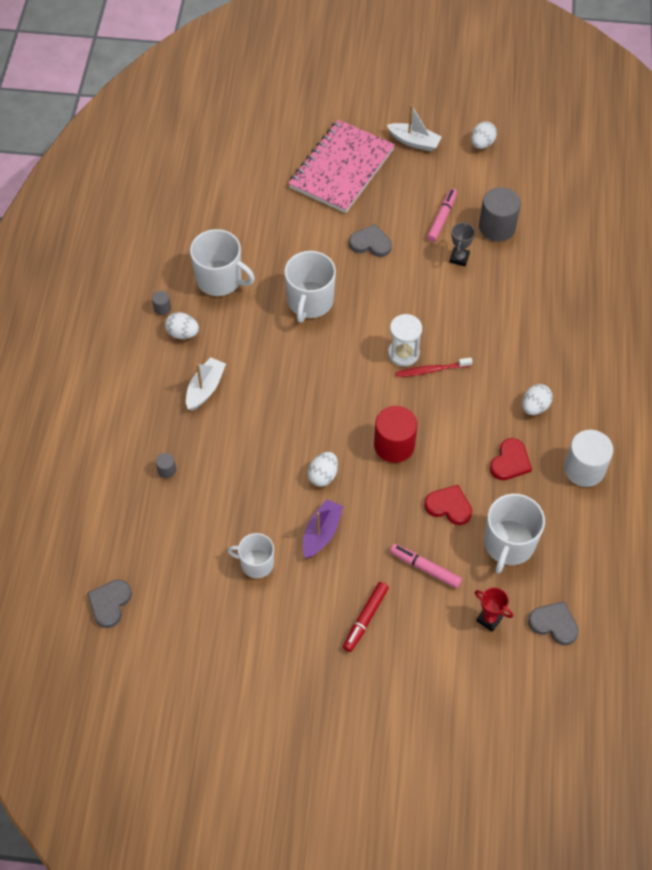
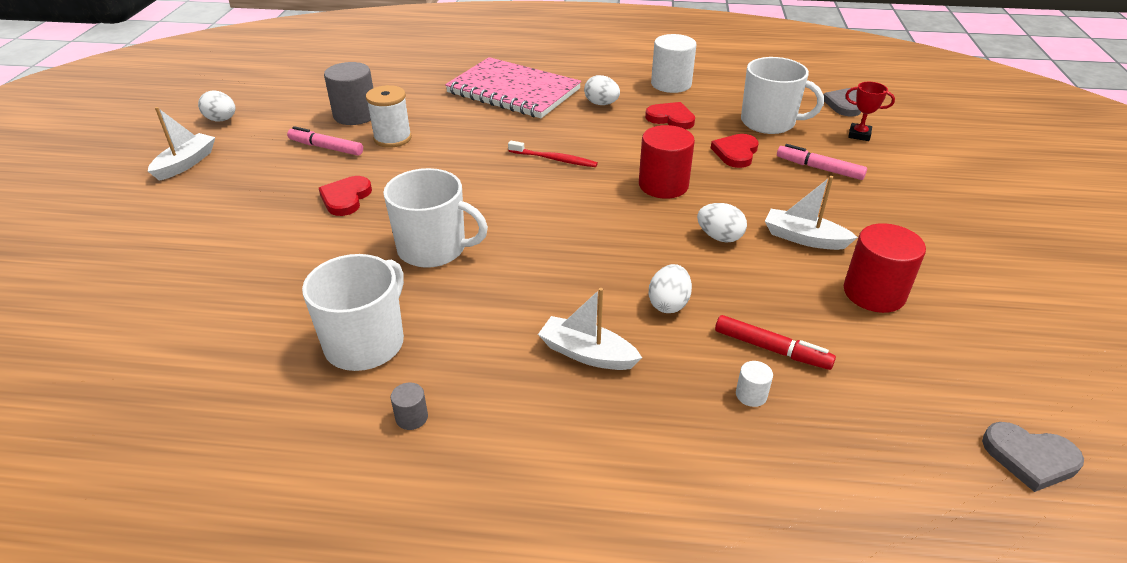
camera: 90 degrees left, 20 degrees down
grey cylinder [156,453,176,478] -> white cylinder [736,361,773,407]
white egg [165,312,199,339] -> white egg moved to [648,264,692,313]
white mug [227,533,274,578] -> red cylinder [844,223,926,313]
pink notebook [288,120,395,213] -> pink notebook moved to [445,57,581,118]
purple boat [303,499,344,558] -> white boat [765,176,858,250]
red marker [343,582,389,652] -> red marker moved to [715,315,836,370]
grey heart [349,224,392,257] -> red heart [319,176,372,216]
white hourglass [388,314,422,367] -> none
pink marker [390,544,462,588] -> pink marker turned 90 degrees clockwise [777,144,867,180]
red toothbrush [395,357,472,377] -> red toothbrush turned 60 degrees counterclockwise [508,141,598,167]
grey trophy [449,222,475,266] -> white spool [366,85,412,148]
red trophy [475,587,513,632] -> red trophy turned 75 degrees clockwise [846,82,895,141]

